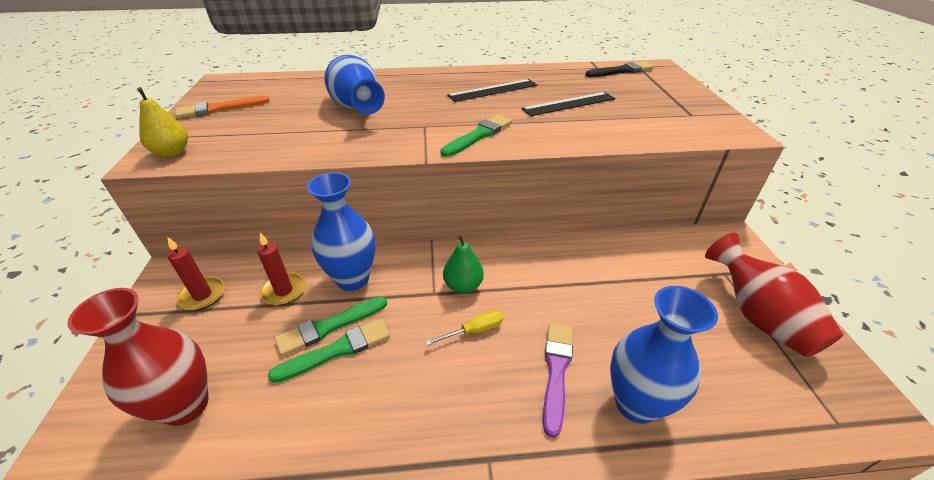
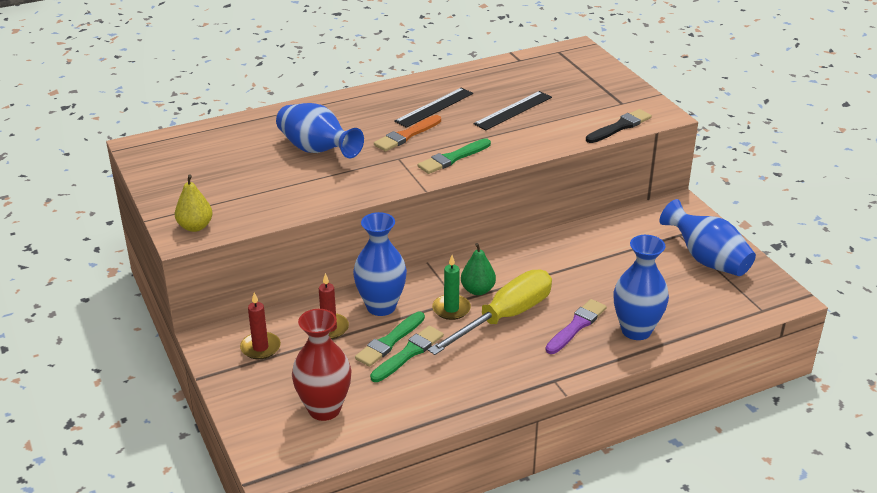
camera: 20 degrees left, 5 degrees down
orange brush [175,95,270,118] -> orange brush moved to [374,115,441,151]
yellow screwdriver [425,310,503,346] -> yellow screwdriver [428,270,552,355], size x2.46
green brush [441,115,512,157] -> green brush turned 150 degrees counterclockwise [418,138,491,174]
purple brush [543,323,573,438] -> purple brush turned 45 degrees clockwise [545,299,607,354]
black brush [585,61,654,77] -> black brush moved to [586,109,652,143]
red vase [705,233,843,357] -> blue vase [660,199,756,276]
none -> green candle [432,255,471,320]

